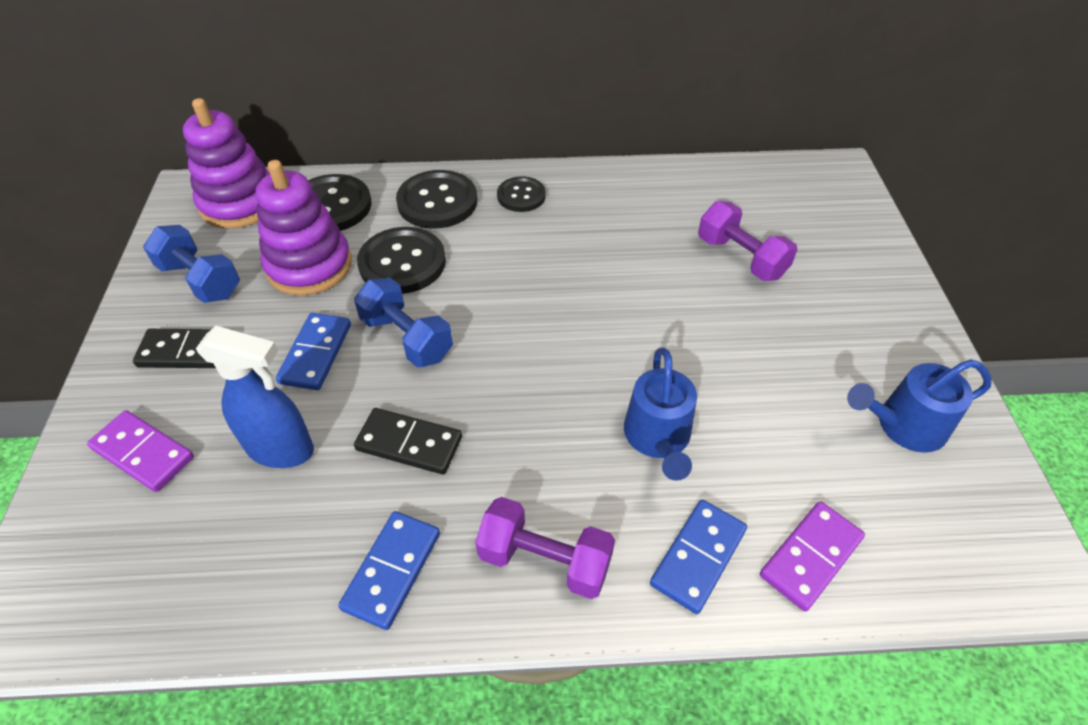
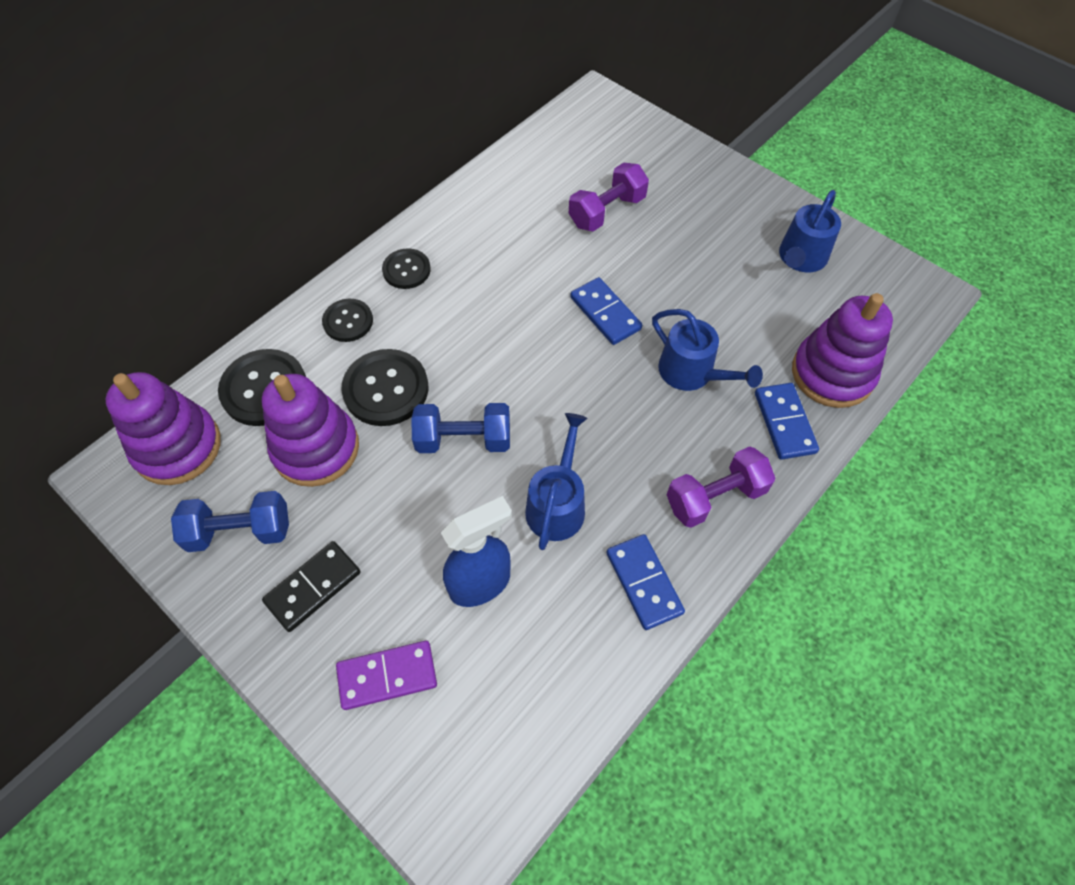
camera: 45 degrees left, 10 degrees up
blue domino [276,313,351,390] -> blue domino moved to [570,277,642,345]
black domino [354,408,462,475] -> blue watering can [525,413,587,550]
black button [396,170,477,229] -> black button [322,299,373,342], size x0.61
purple dumbbell [698,201,798,281] -> purple dumbbell turned 45 degrees counterclockwise [569,163,649,231]
purple domino [760,501,865,611] -> purple stacking toy [792,293,893,408]

